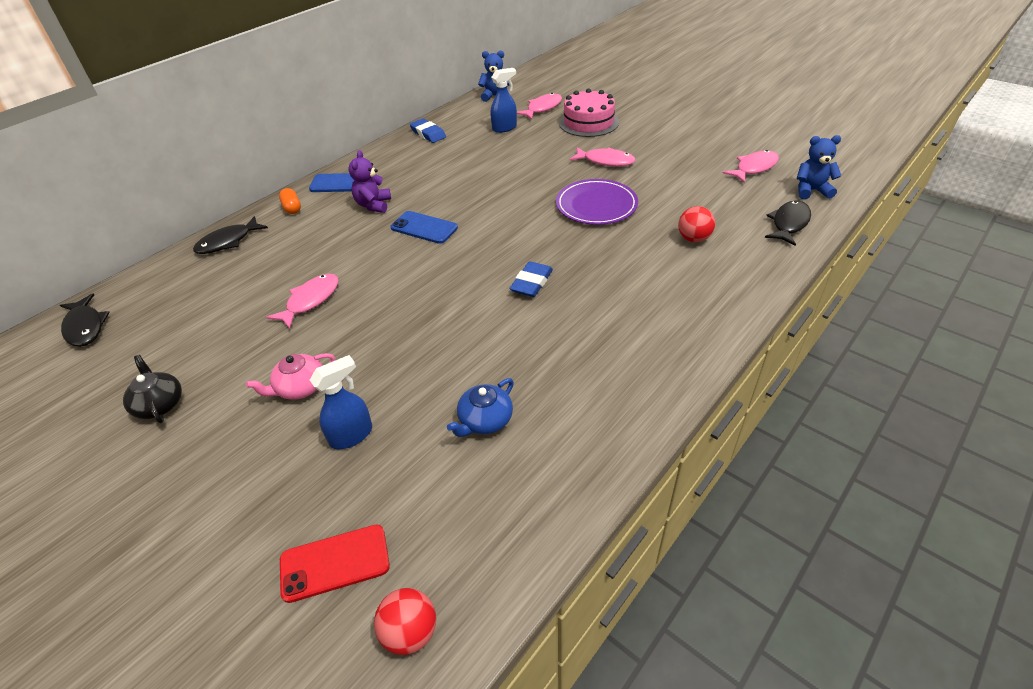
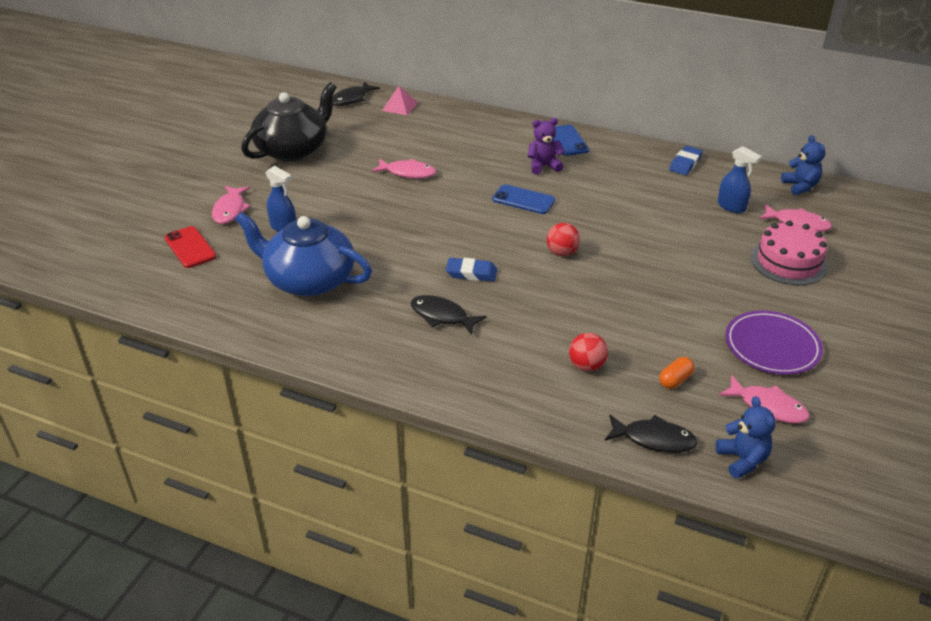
camera: 70 degrees right, 5 degrees down
black teapot [123,355,182,423] -> black teapot [241,82,336,161], size x2.17
black fish [193,216,268,254] -> black fish moved to [411,295,486,335]
pink teapot [246,353,335,400] -> none
orange capsule [279,188,301,214] -> orange capsule moved to [659,357,695,389]
red ball [374,588,436,655] -> red ball moved to [547,223,580,256]
blue phone [391,211,458,244] -> blue phone turned 75 degrees counterclockwise [492,184,555,214]
blue teapot [447,378,514,437] -> blue teapot [235,212,372,296], size x2.17
purple plate [556,179,638,225] -> purple plate moved to [725,311,823,375]
pink fish [570,147,636,166] -> pink fish moved to [212,186,251,224]
none -> pink pyramid [382,86,418,115]

